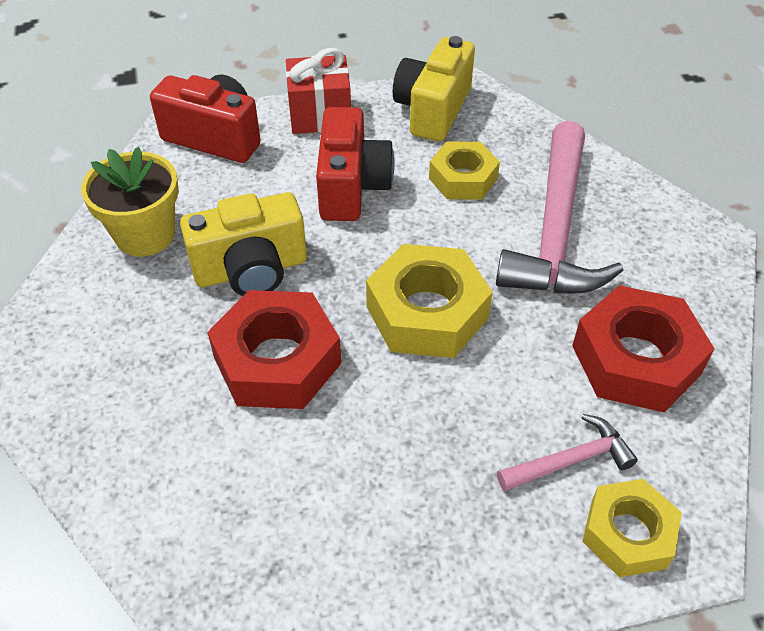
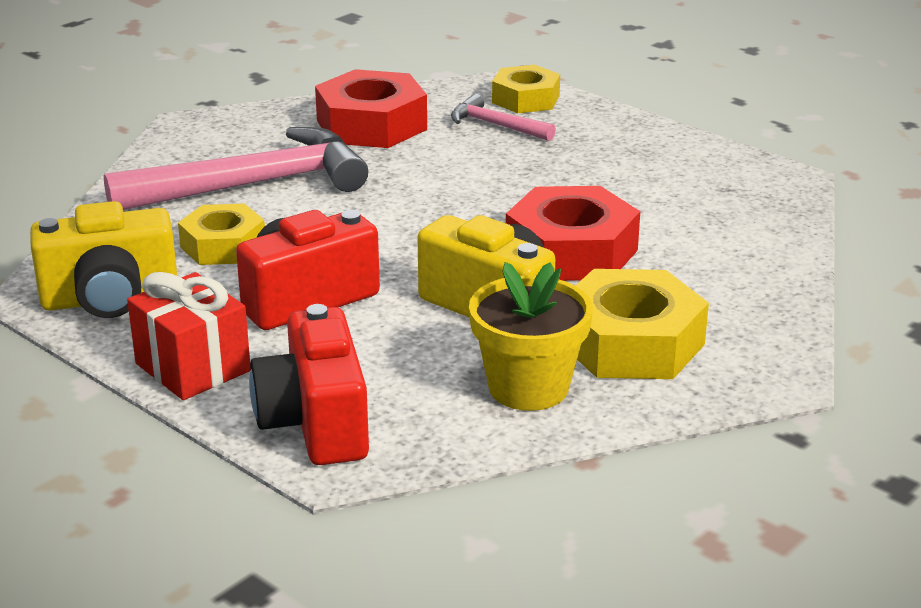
camera: 125 degrees left, 20 degrees down
yellow nut [366,244,493,358] -> yellow nut moved to [575,269,709,379]

